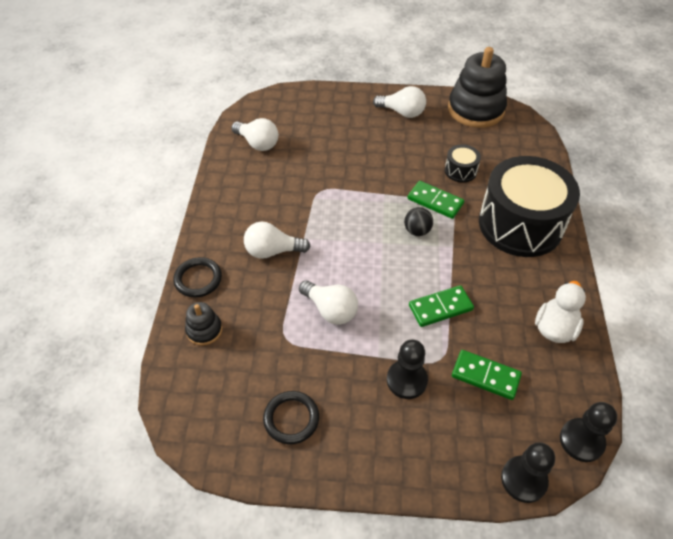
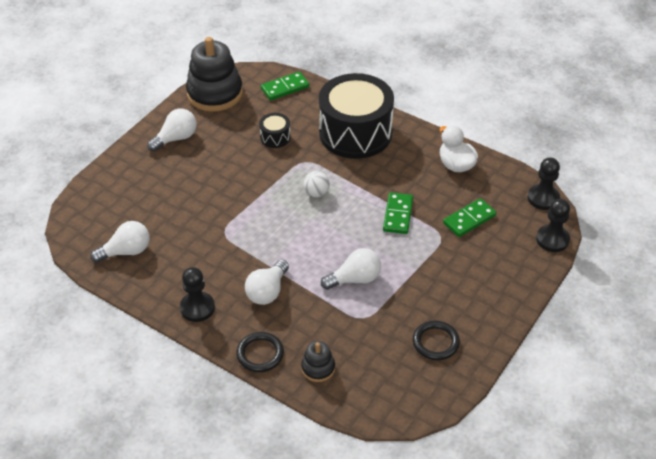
camera: 60 degrees left, 5 degrees down
black pawn [387,339,428,399] -> black pawn moved to [180,267,215,322]
black ball [404,207,433,236] -> white ball [303,171,330,197]
green domino [407,181,464,219] -> green domino moved to [261,72,309,100]

